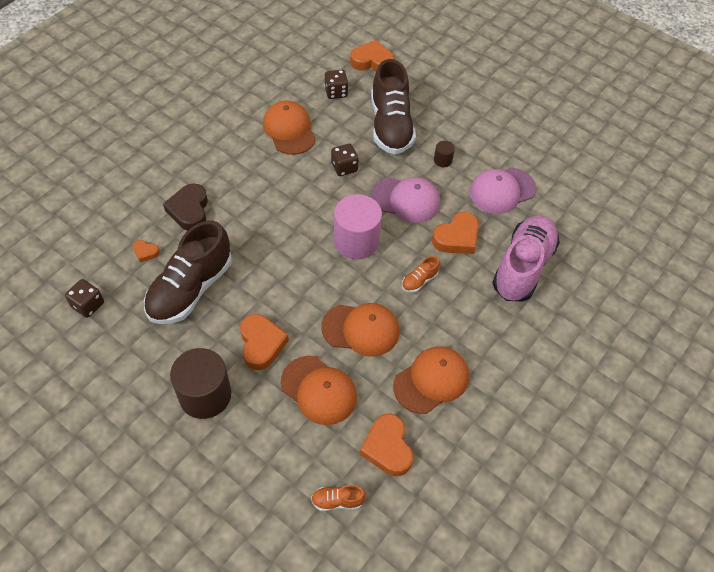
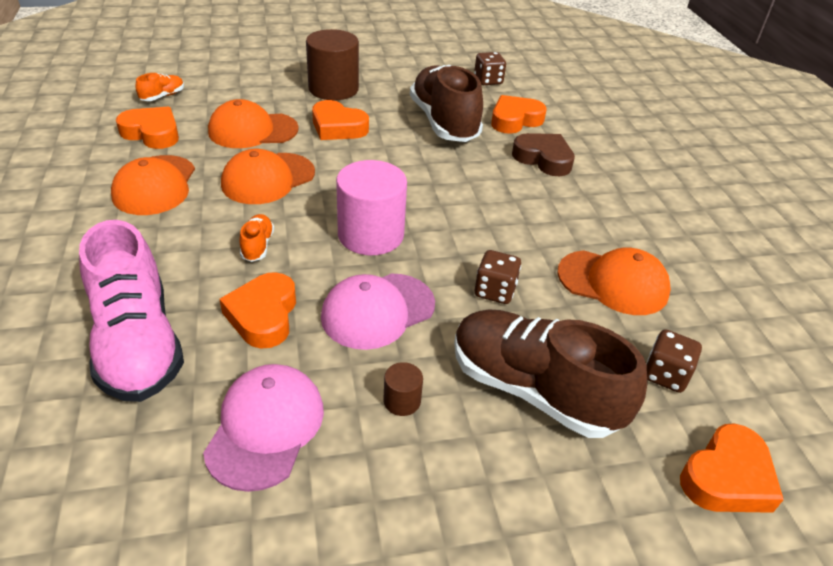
camera: 130 degrees right, 15 degrees down
orange heart [133,240,160,262] -> orange heart [491,95,547,134], size x1.99

